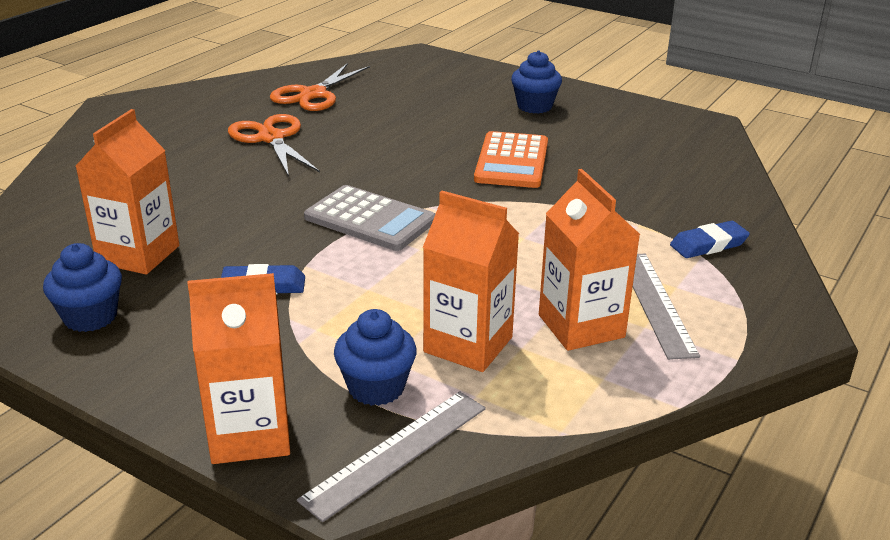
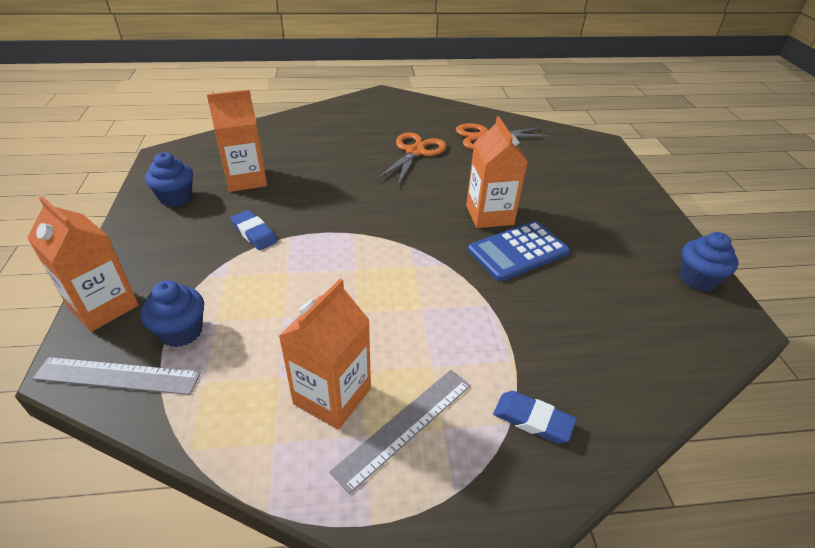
camera: 50 degrees right, 10 degrees up
grey calculator [304,185,435,251] -> none
orange carton [423,191,519,372] -> orange carton moved to [466,117,528,228]
orange calculator [474,131,548,188] -> blue calculator [468,221,570,281]
blue cupcake [511,50,562,114] -> blue cupcake moved to [680,232,738,291]

